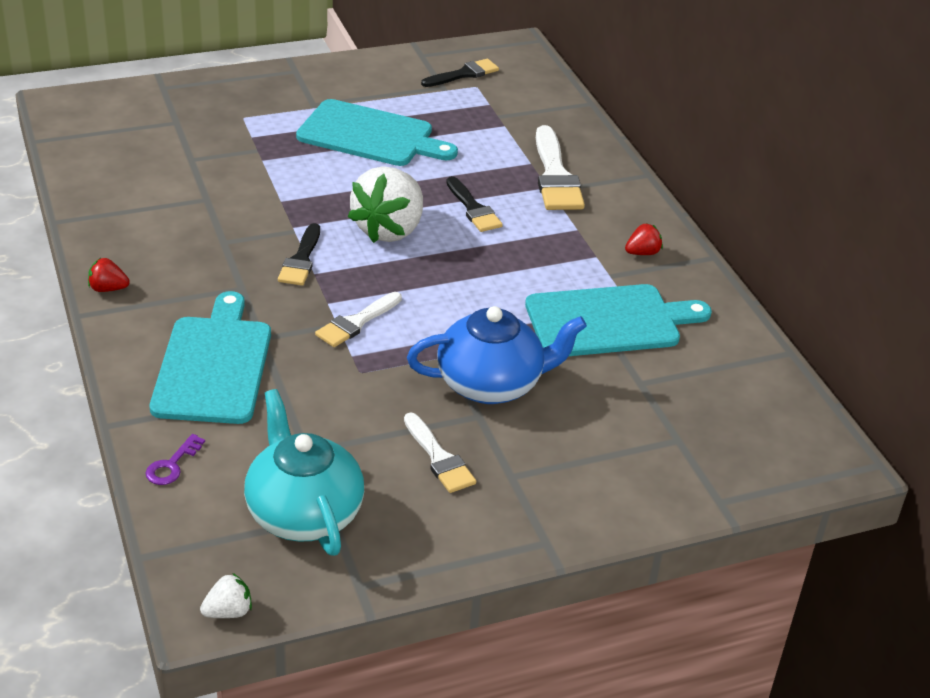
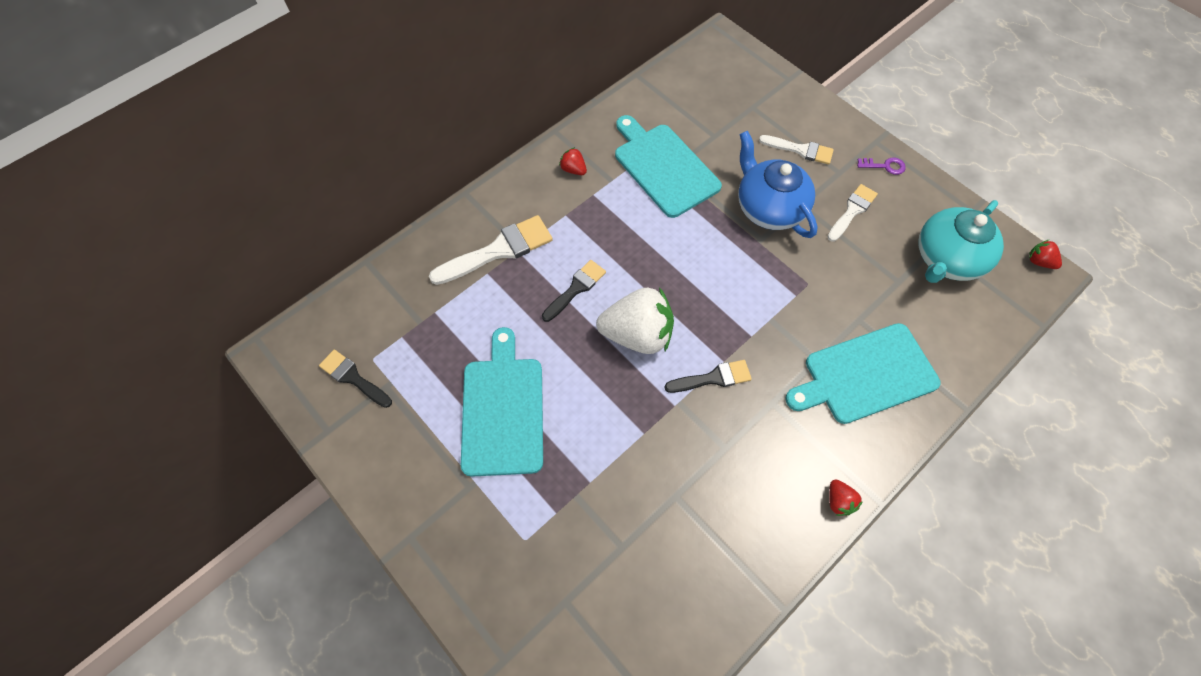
camera: 110 degrees left, 25 degrees up
purple key [146,434,205,485] -> purple key moved to [857,157,906,175]
white strawberry [200,573,252,618] -> red strawberry [1029,240,1062,269]
white brush [315,292,402,347] -> white brush moved to [759,135,834,165]

